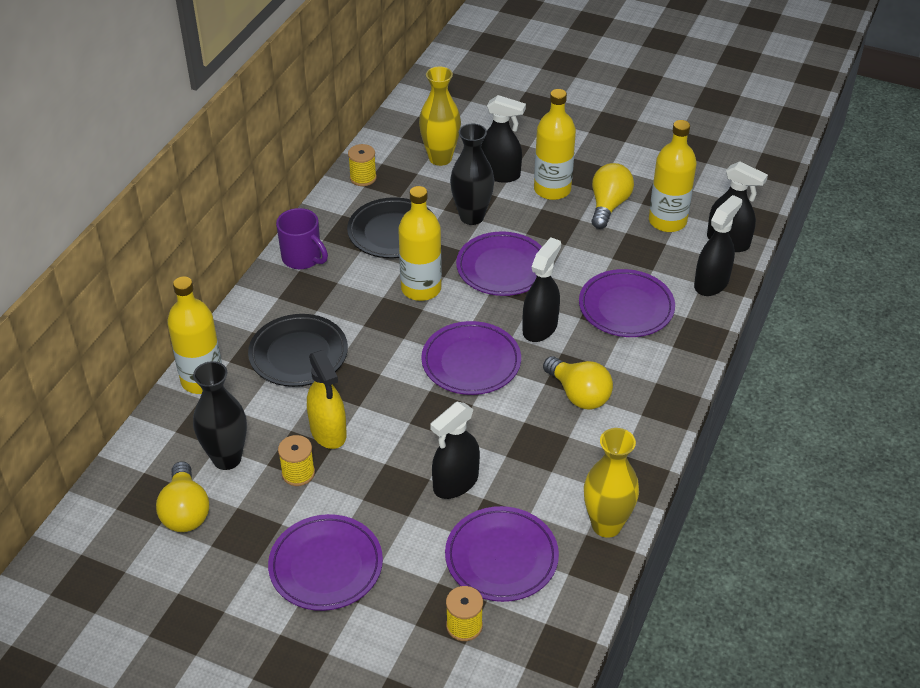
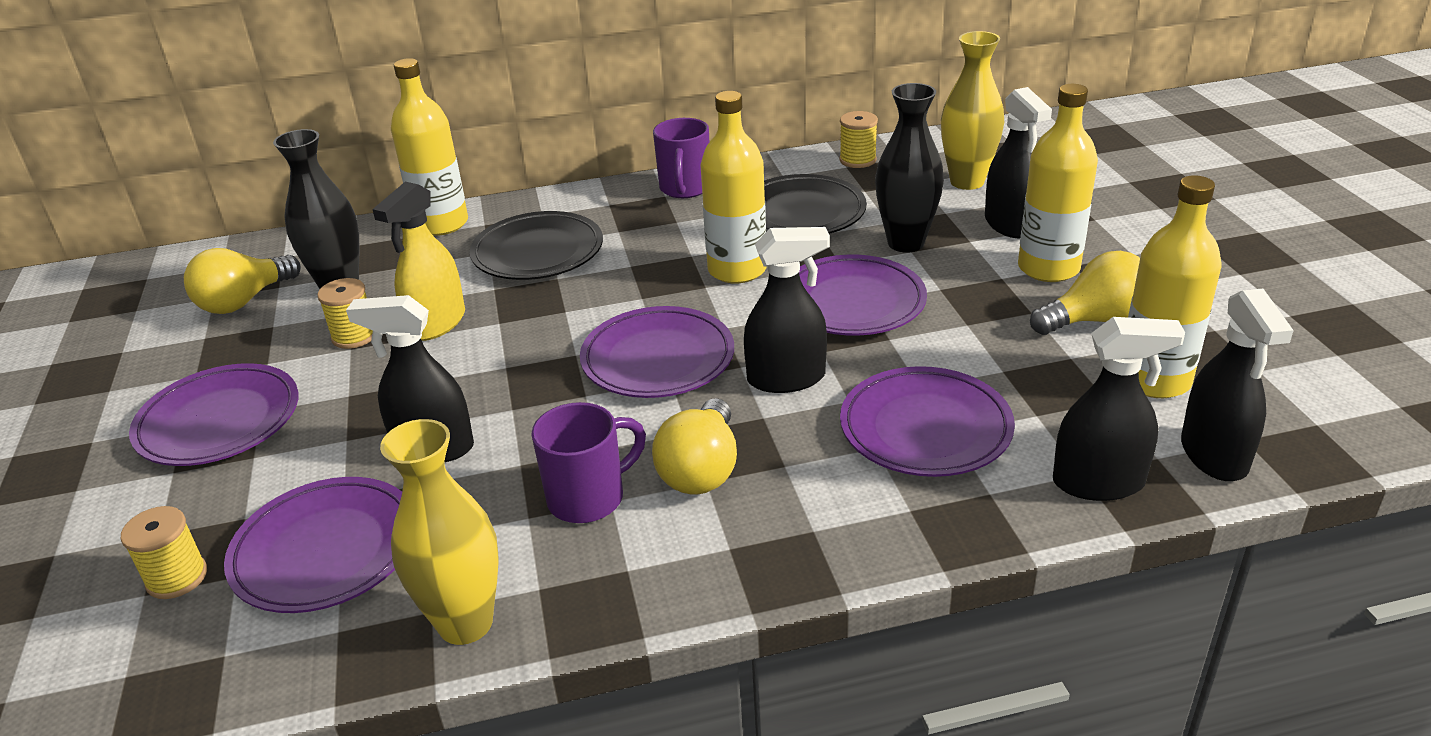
camera: 55 degrees right, 10 degrees down
none -> purple mug [531,402,646,523]

